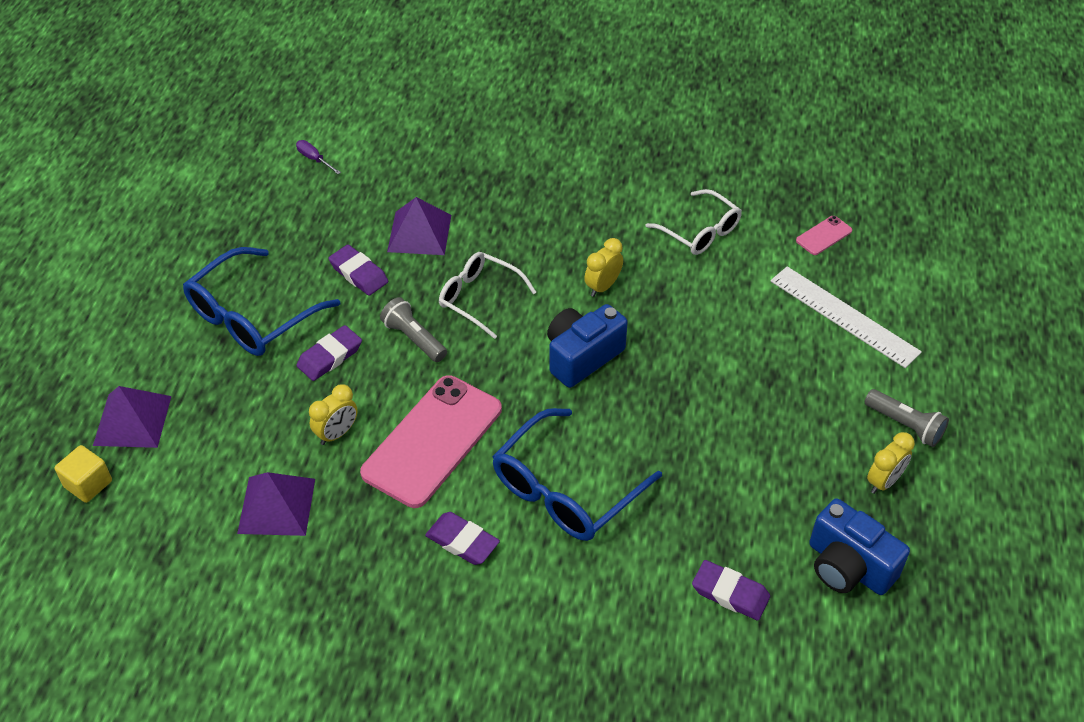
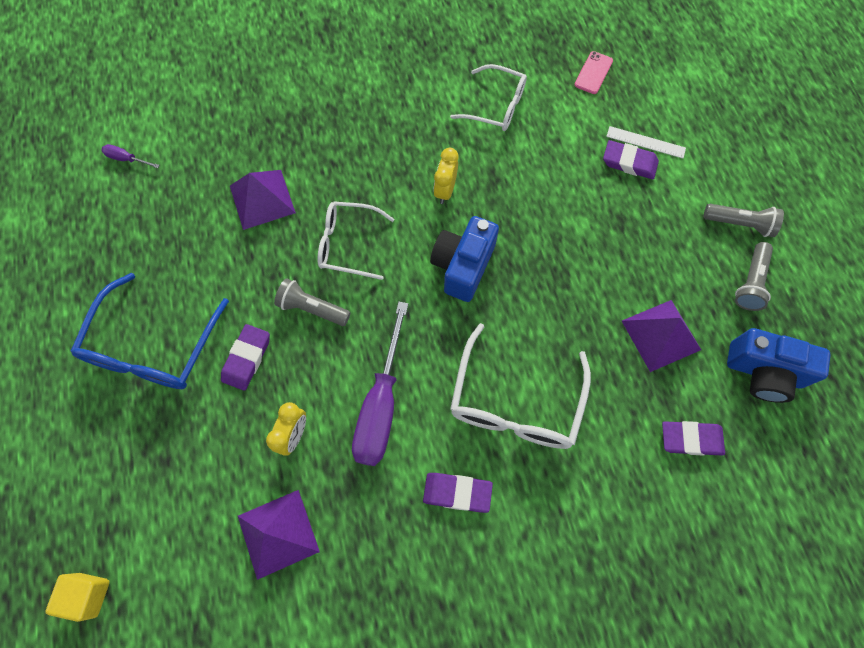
camera: 25 degrees left, 20 degrees up
purple pyramid [93,386,171,448] -> purple pyramid moved to [622,300,701,372]
purple eraser [328,245,389,295] -> purple eraser moved to [603,140,659,179]
pink phone [360,375,502,508] -> purple screwdriver [352,302,408,466]
blue glasses [492,408,662,541] -> white glasses [450,323,591,449]
white ruler [770,266,922,368] -> white ruler [606,126,686,158], size x0.55
yellow clock [867,432,915,494] -> grey flashlight [735,242,773,311]

